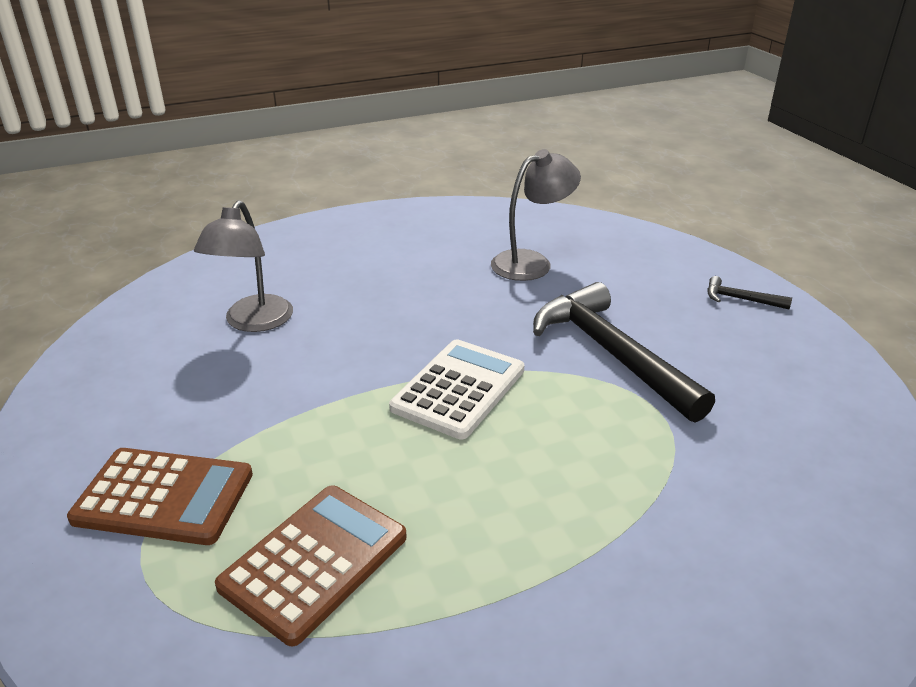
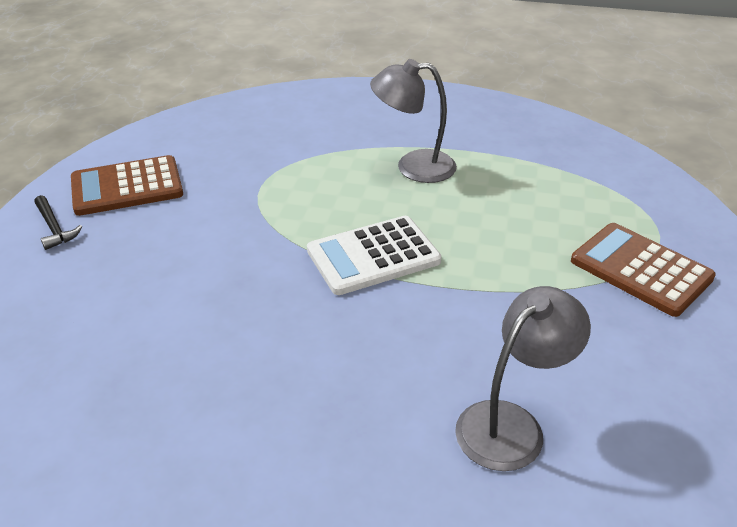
camera: 145 degrees left, 5 degrees up
brown calculator [215,485,407,646] -> brown calculator moved to [71,155,183,216]
grey lamp [491,149,581,281] -> grey lamp moved to [370,59,457,183]
black hammer [533,282,715,422] -> none

